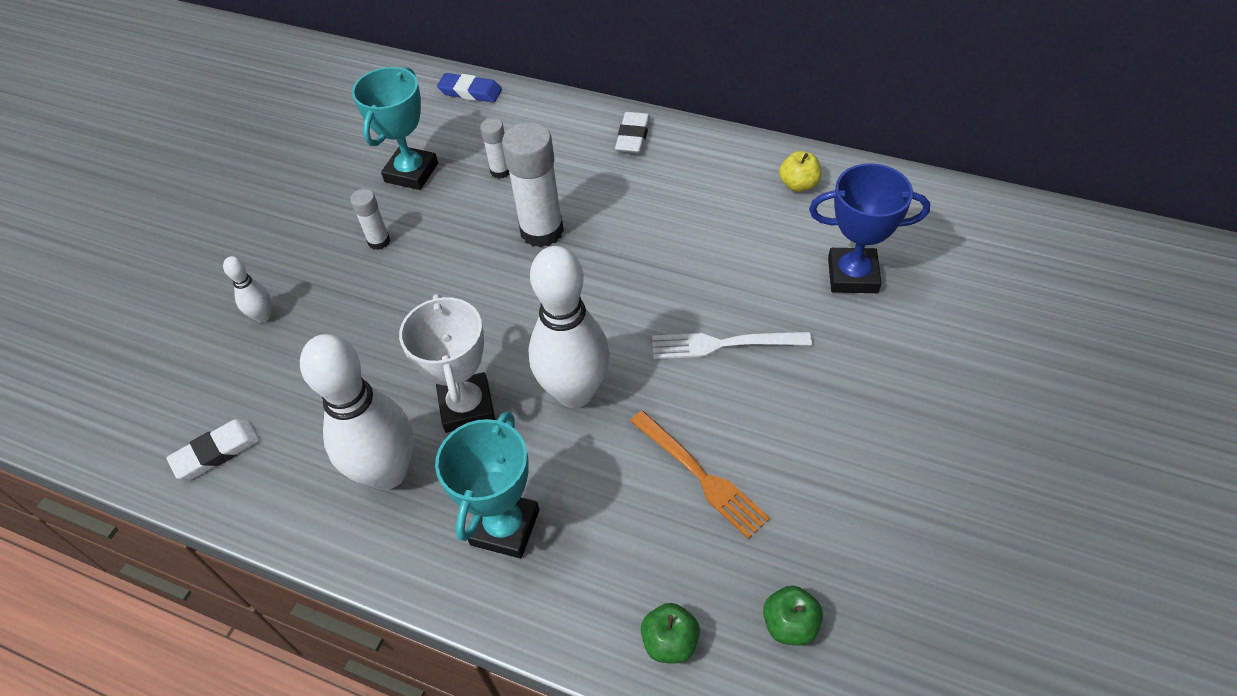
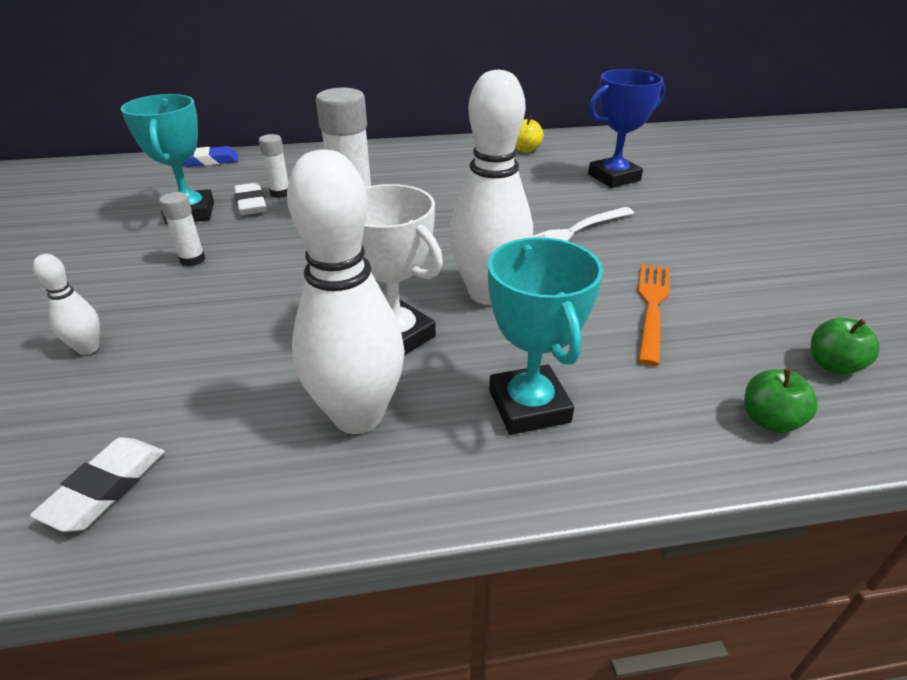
camera: 35 degrees left, 15 degrees down
white eraser [615,112,650,153] -> white eraser moved to [234,183,267,215]
orange fork [630,411,770,539] -> orange fork turned 90 degrees counterclockwise [638,263,669,366]

